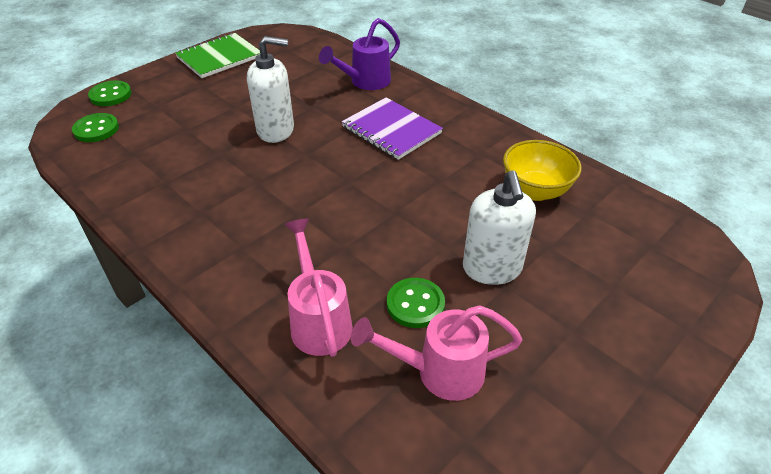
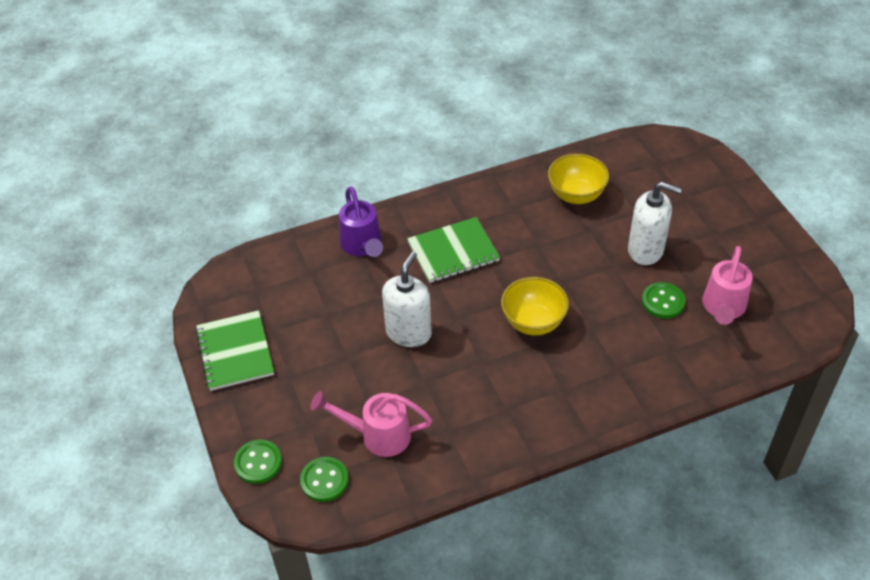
camera: 65 degrees left, 5 degrees up
pink watering can [284,218,353,357] -> pink watering can moved to [310,391,432,457]
purple notebook [342,97,443,160] -> green notebook [407,217,500,283]
none -> yellow bowl [501,277,569,335]

